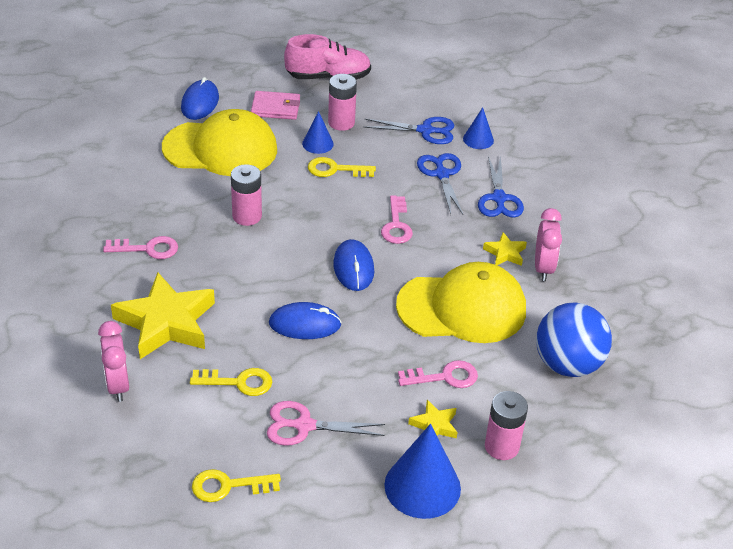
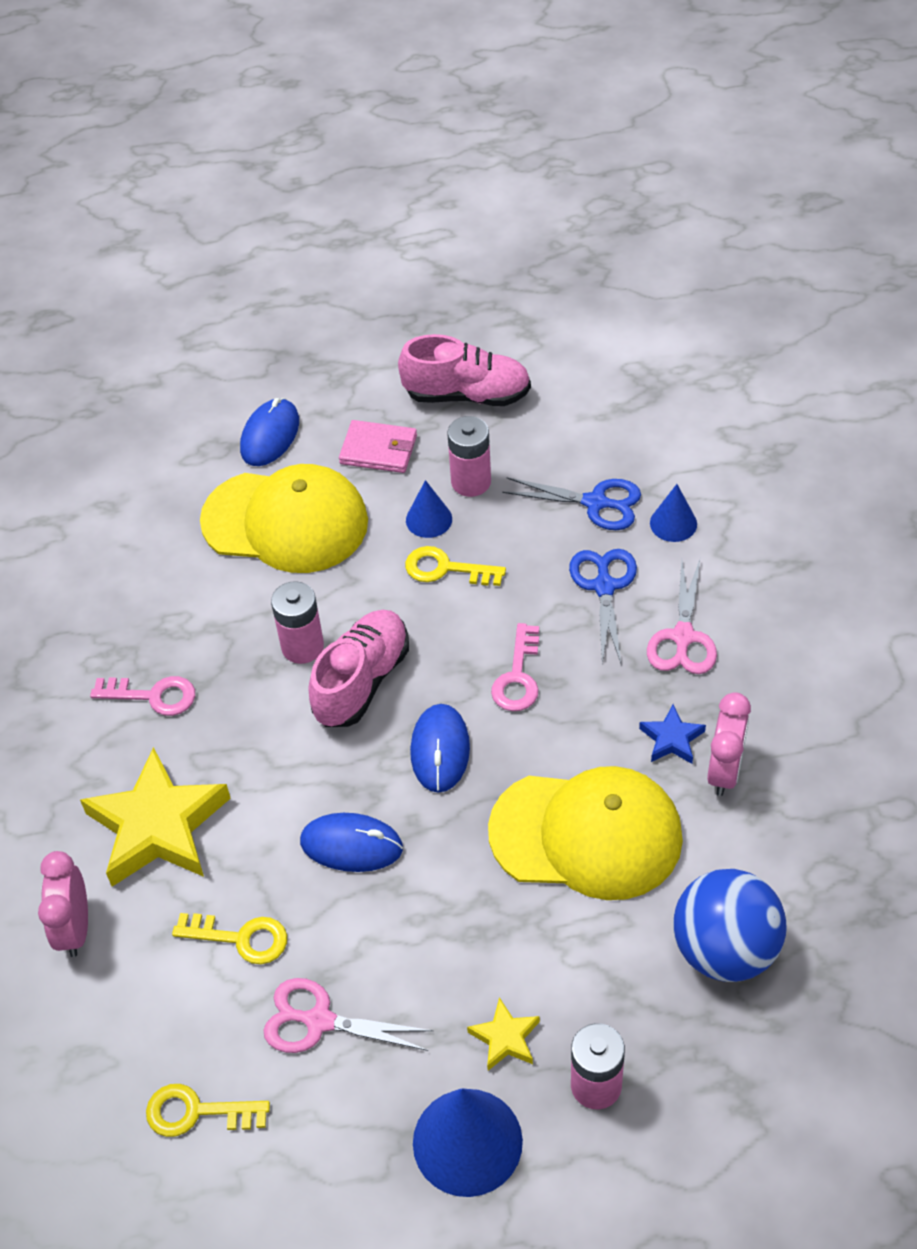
camera: 15 degrees right, 10 degrees up
pink key [398,360,478,388] -> none
blue scissors [478,155,524,218] -> pink scissors [647,559,717,674]
yellow star [483,232,527,266] -> blue star [639,704,706,764]
none -> pink shoe [308,610,409,727]

